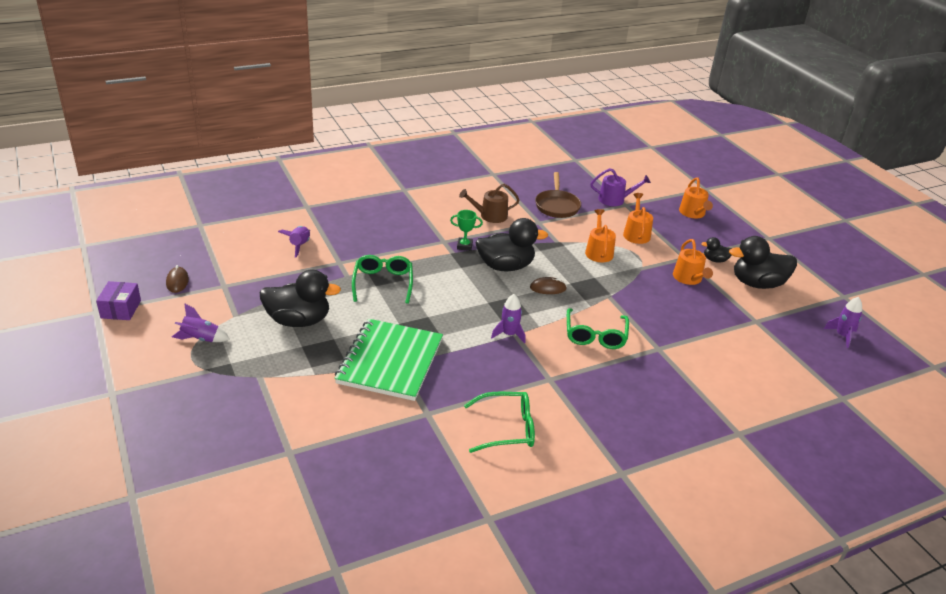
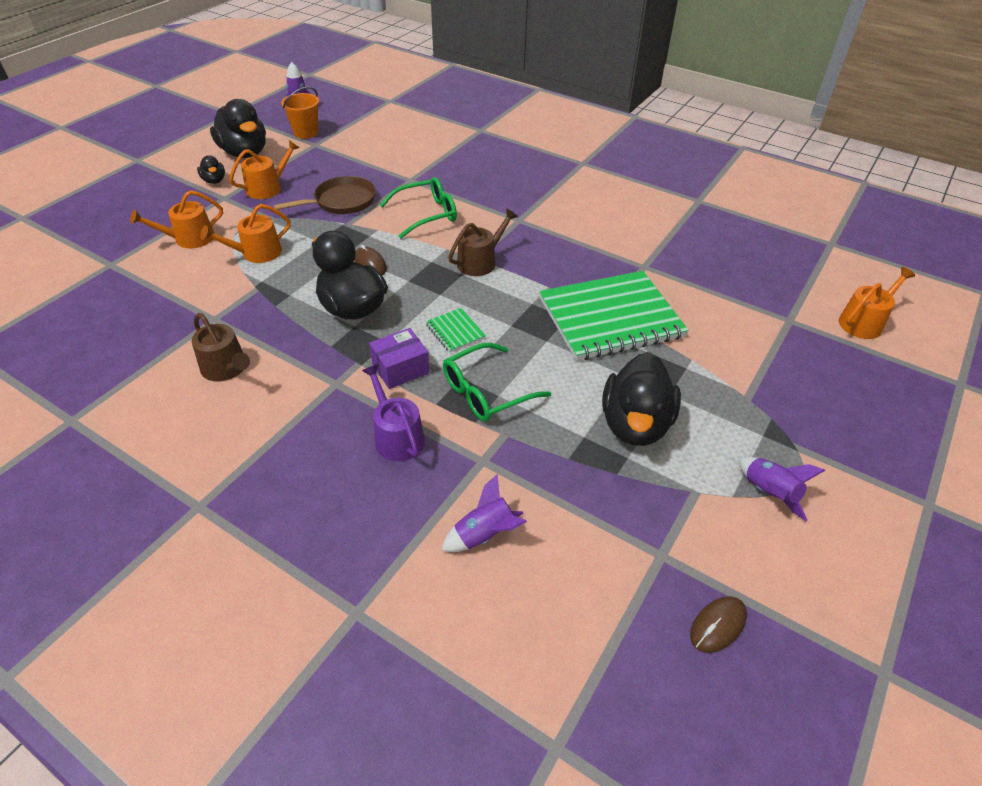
camera: 120 degrees left, 10 degrees up
purple box [96,281,141,320] -> purple box moved to [369,328,430,389]
black duck [260,270,341,327] -> black duck turned 135 degrees counterclockwise [602,353,681,446]
green trophy [450,210,483,251] -> none
green glasses [464,392,535,453] -> none
purple rocket [491,294,525,344] -> brown watering can [448,209,518,276]
brown pan [535,172,581,218] -> brown pan moved to [273,176,376,214]
purple watering can [590,168,651,206] -> purple watering can moved to [362,364,425,461]
orange watering can [679,177,713,218] -> orange watering can moved to [839,267,915,339]
none -> orange bucket [281,87,319,139]
none -> green notebook [426,308,486,352]

